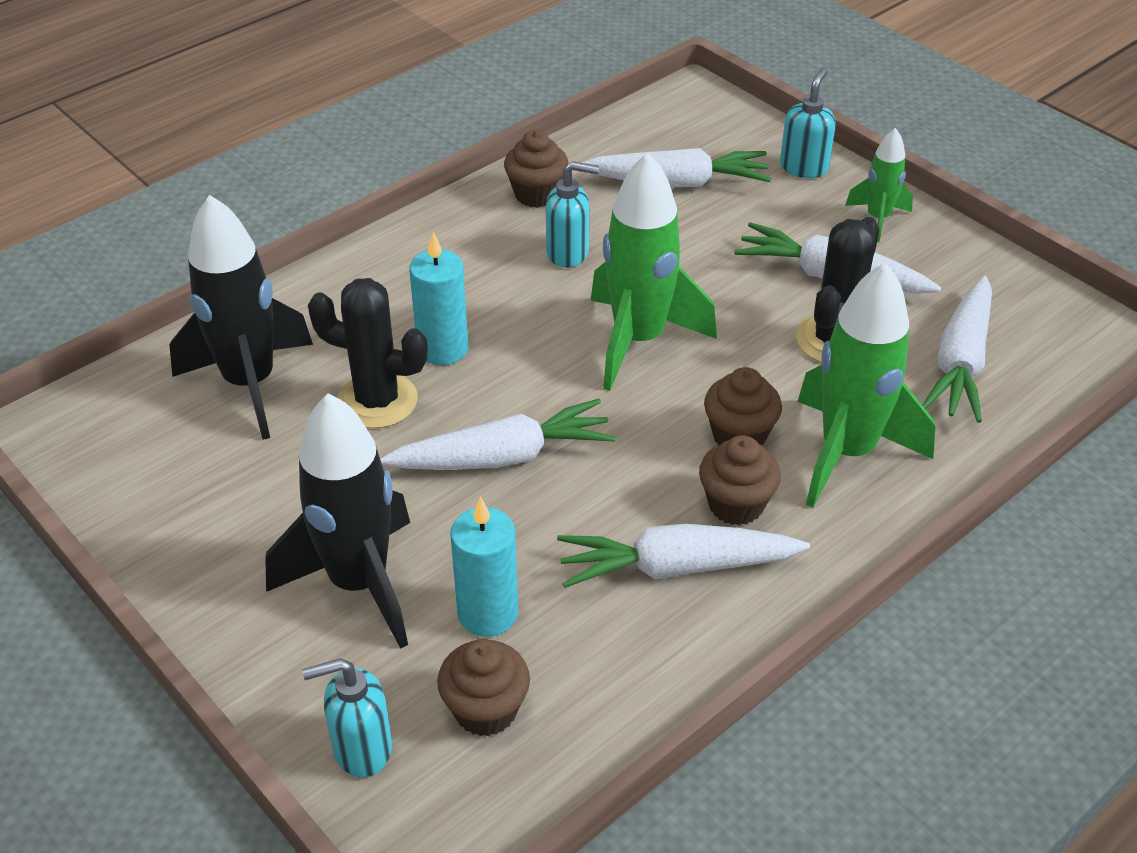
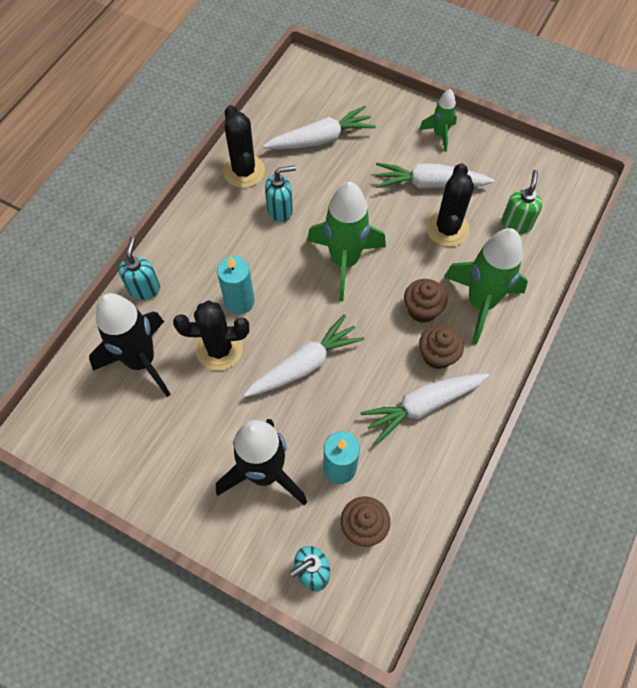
camera: 20 degrees left, 20 degrees up
brown cupcake [504,130,569,208] -> black cactus [223,105,265,188]
turquoise soap dispenser [780,68,836,178] -> turquoise soap dispenser moved to [119,237,160,300]
white carrot [922,276,992,423] -> green soap dispenser [502,170,543,234]

